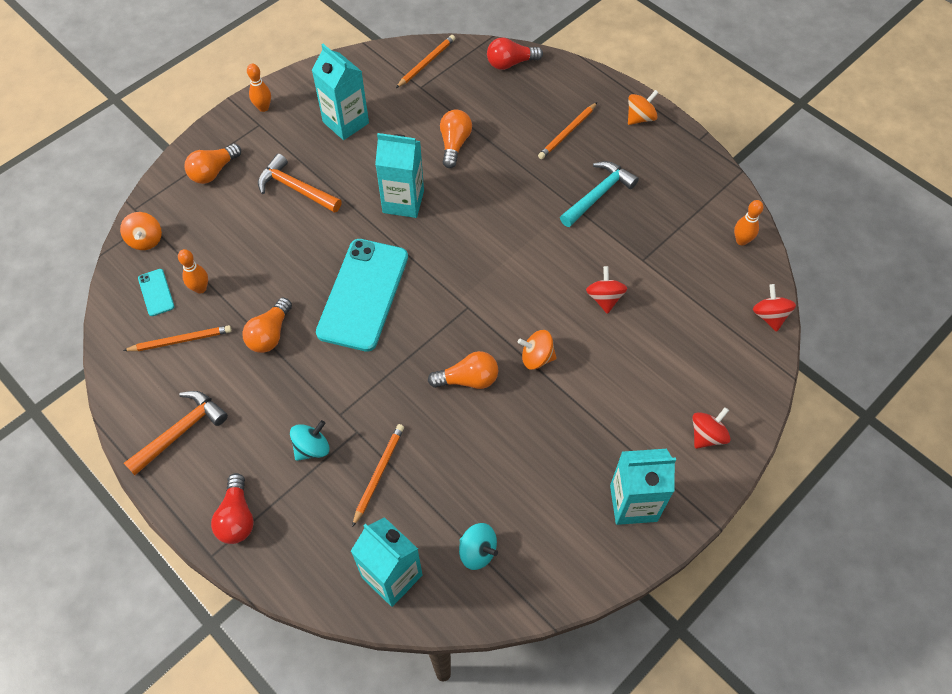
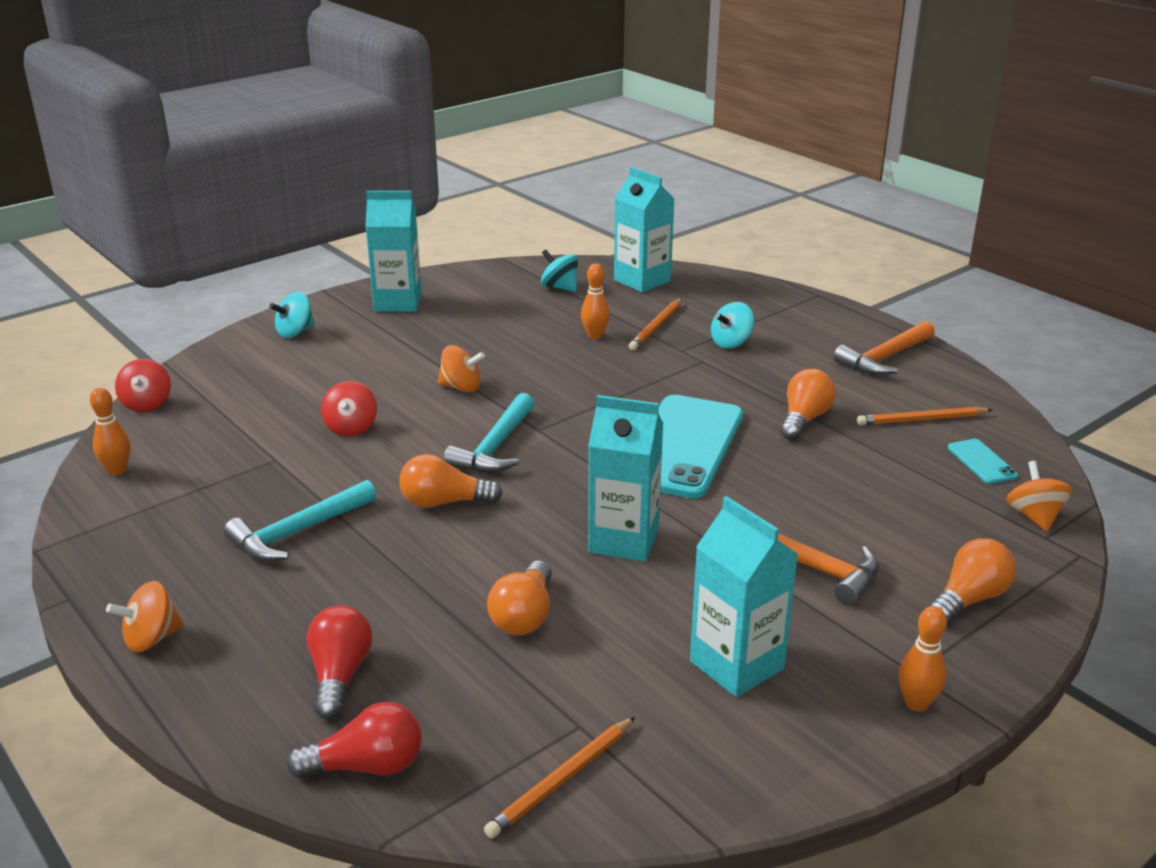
camera: 175 degrees left, 30 degrees down
orange bowling pin [178,249,208,294] -> orange bowling pin moved to [581,264,610,339]
red light bulb [211,473,254,544] -> red light bulb moved to [307,605,372,720]
orange light bulb [428,351,498,389] -> orange light bulb moved to [399,454,503,508]
orange pencil [538,102,597,159] -> none
red spinning top [692,407,731,449] -> turquoise spinning top [269,292,315,338]
none -> turquoise hammer [444,393,535,473]

